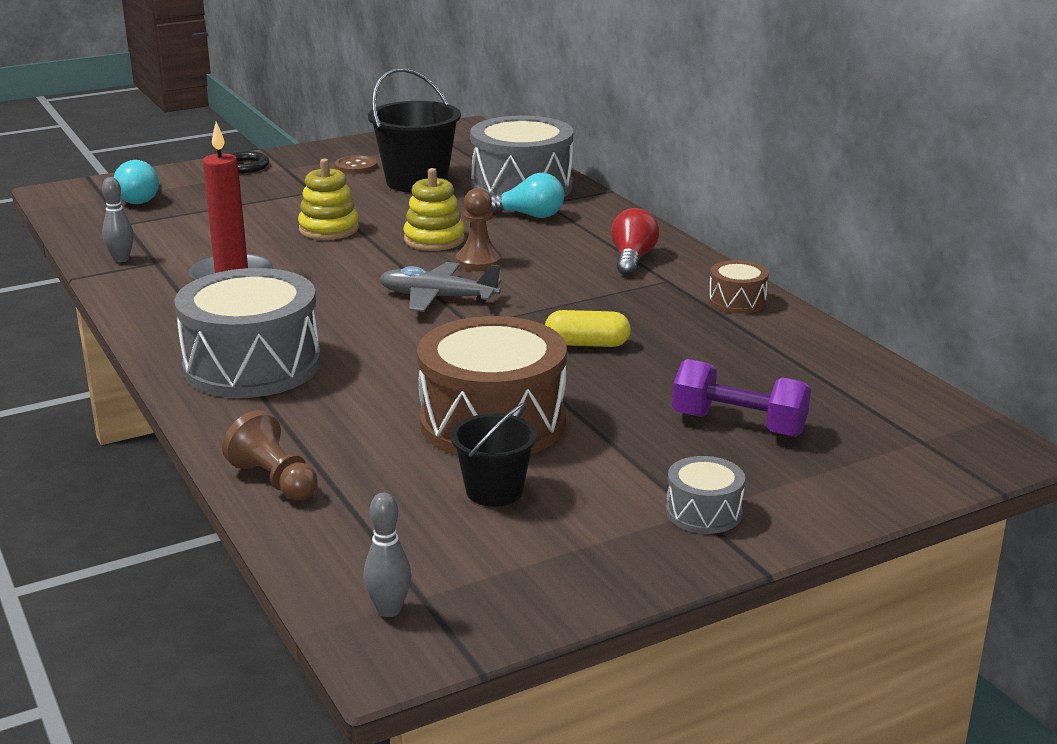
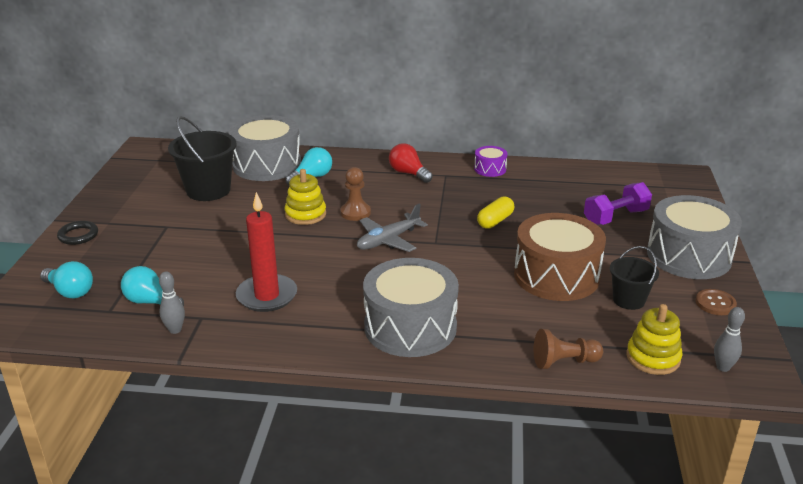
camera: 55 degrees left, 5 degrees up
yellow stacking toy [298,158,359,240] -> yellow stacking toy moved to [626,304,682,375]
brown button [335,155,377,174] -> brown button moved to [696,289,737,315]
grey drum [666,456,745,534] -> grey drum [647,195,742,279], size x2.15
brown drum [709,260,769,314] -> purple drum [474,146,507,177]
none -> turquoise light bulb [121,266,184,307]

